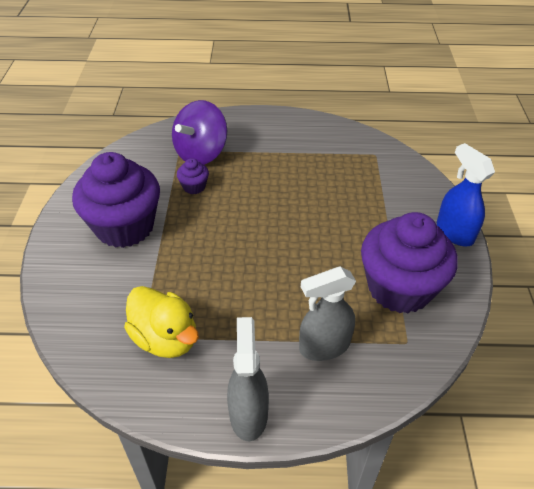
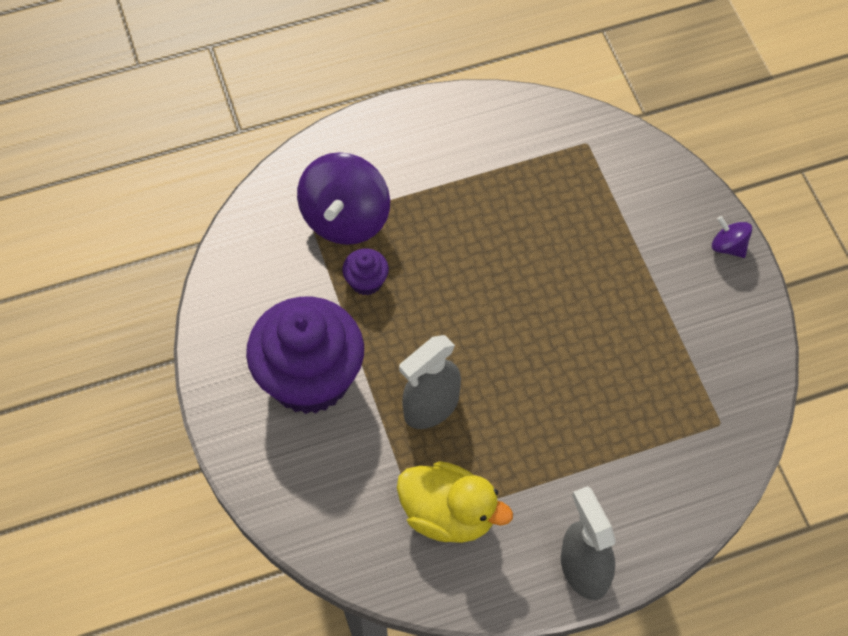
camera: 20 degrees left, 15 degrees up
grey spray bottle [299,266,356,361] -> grey spray bottle moved to [399,335,461,429]
purple cupcake [361,212,458,314] -> none
blue spray bottle [437,143,495,246] -> purple spinning top [712,216,752,258]

